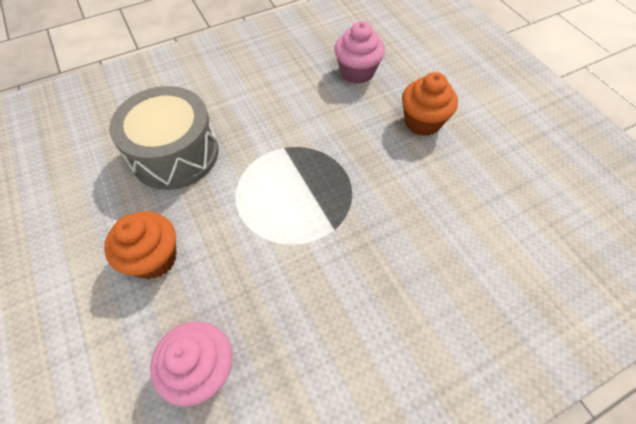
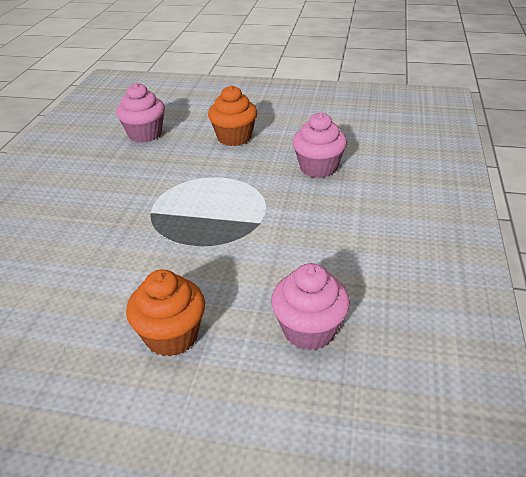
camera: 130 degrees right, 20 degrees down
grey drum [109,86,219,190] -> pink cupcake [292,112,347,178]

